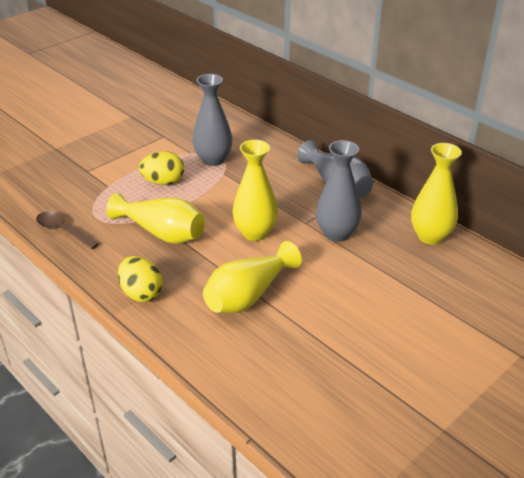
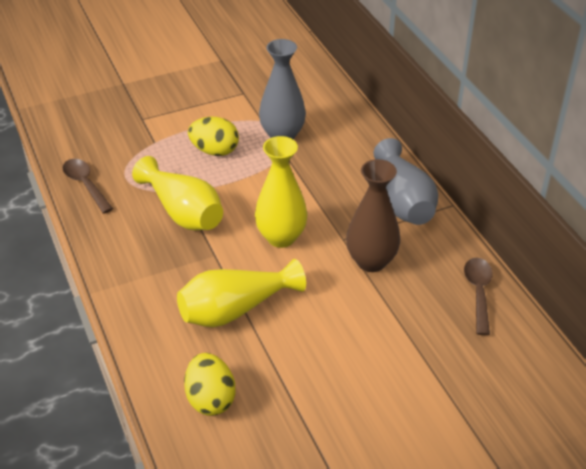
camera: 20 degrees right, 5 degrees up
yellow egg [118,256,163,302] -> yellow egg moved to [184,353,236,416]
grey vase [316,140,362,242] -> brown vase [346,159,400,272]
yellow vase [411,143,462,245] -> brown spoon [464,258,493,335]

